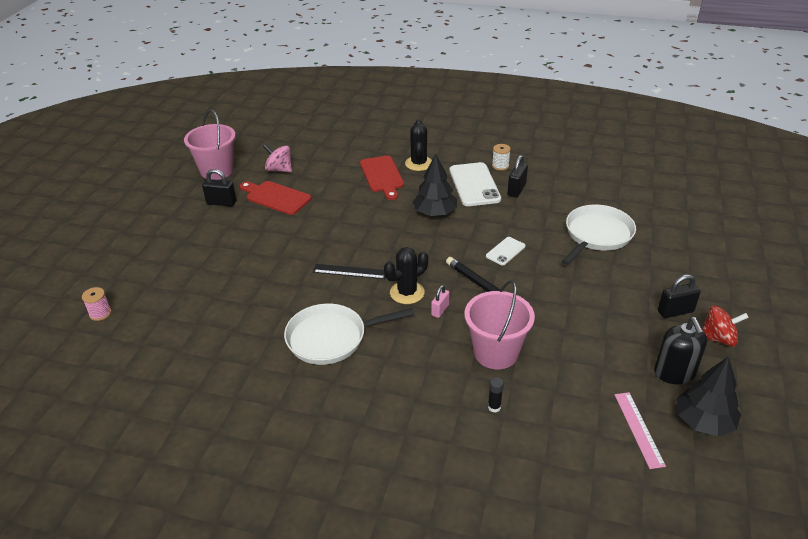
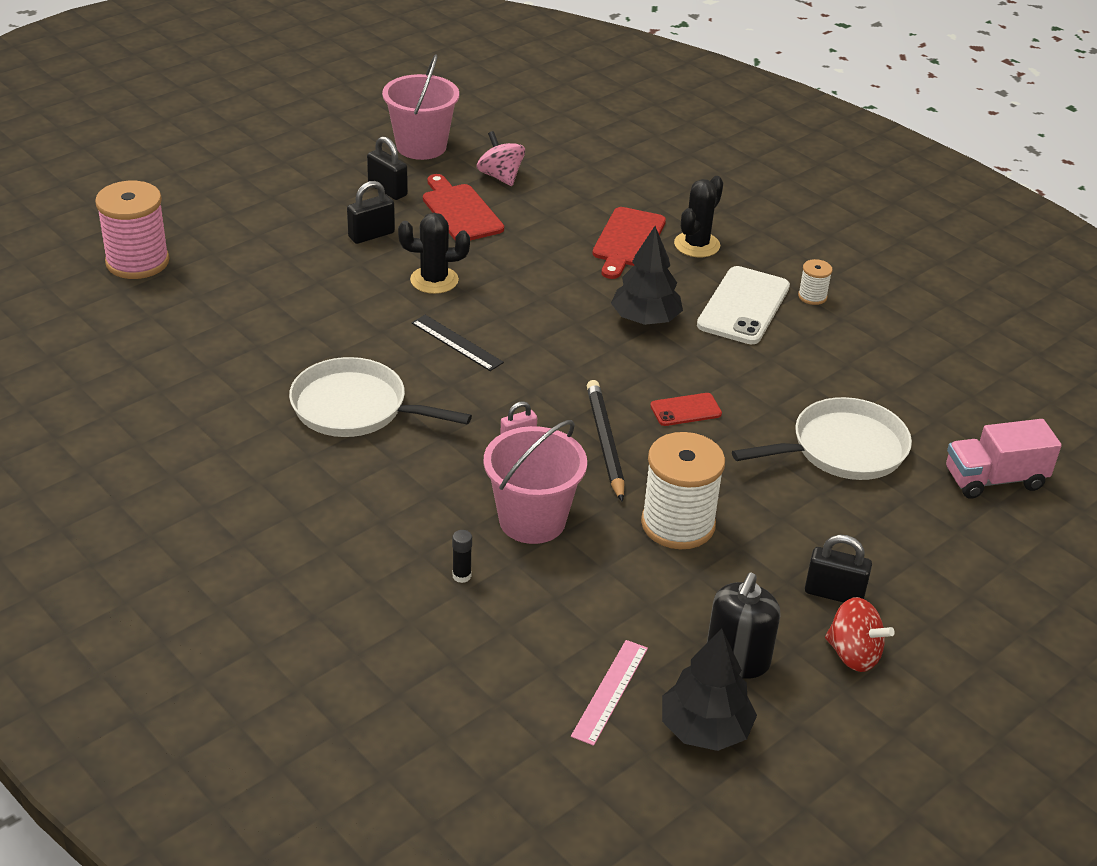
camera: 30 degrees right, 0 degrees up
pink spool [82,287,111,321] -> pink spool [95,181,169,279], size x2.14
black cactus [384,247,428,304] -> black cactus moved to [398,213,470,294]
white phone [486,237,526,265] -> red phone [650,393,722,426]
black padlock [508,155,528,198] -> black padlock moved to [347,181,395,244]
none -> white spool [641,432,725,549]
none -> pink truck [946,419,1062,499]

